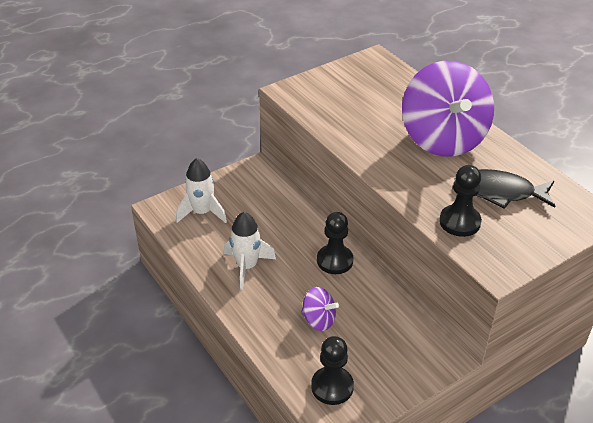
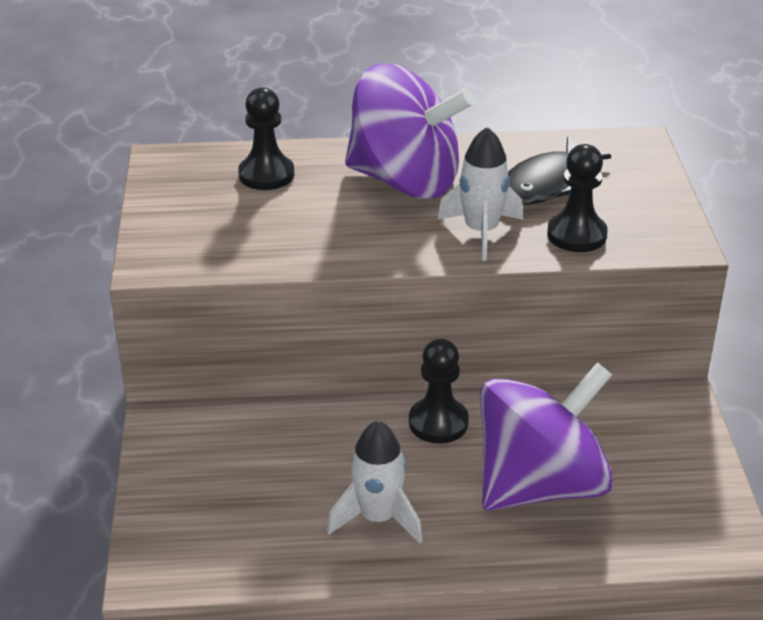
camera: 60 degrees left, 5 degrees down
white rocket [176,158,227,223] -> white rocket moved to [437,127,523,261]
purple spinning top [301,287,339,331] -> purple spinning top [480,362,613,511], size x2.29
black pawn [311,336,354,405] -> black pawn moved to [238,87,295,190]

